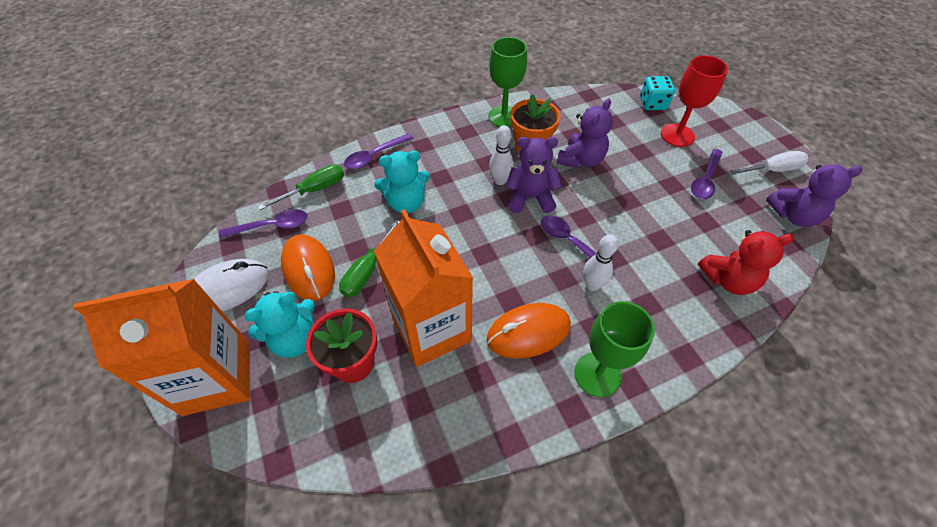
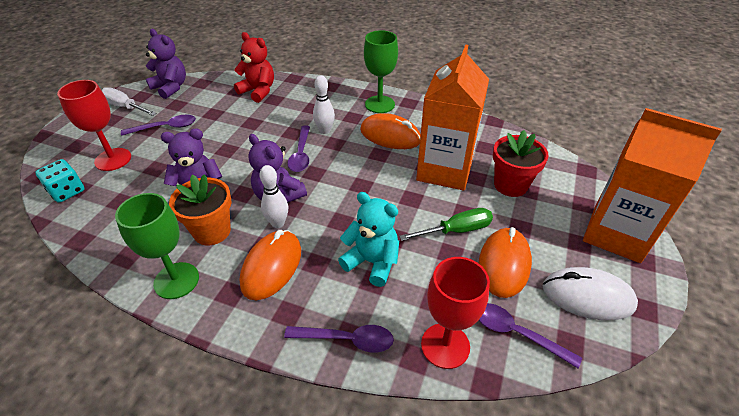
camera: 135 degrees left, 10 degrees down
turquoise teddy bear [244,291,315,358] -> none
green screwdriver [257,164,344,210] -> red goblet [421,257,490,369]
none -> orange mouse [240,230,301,300]

